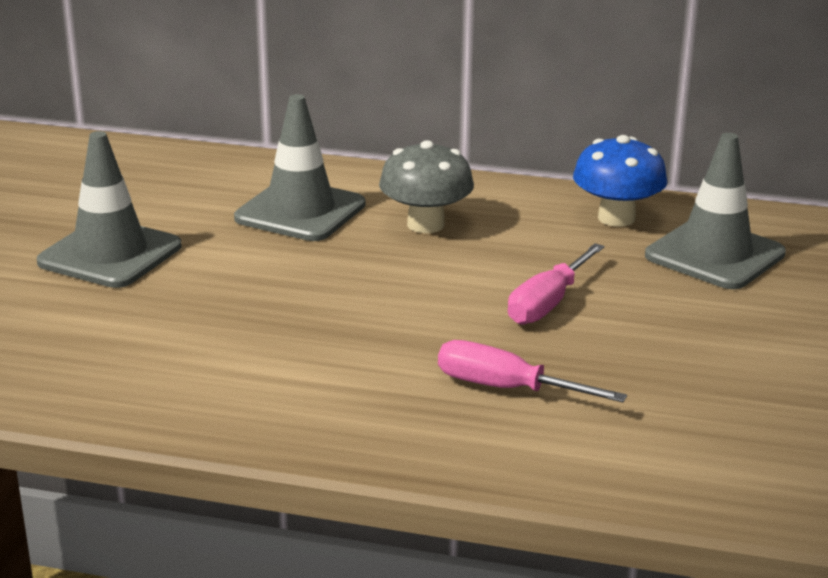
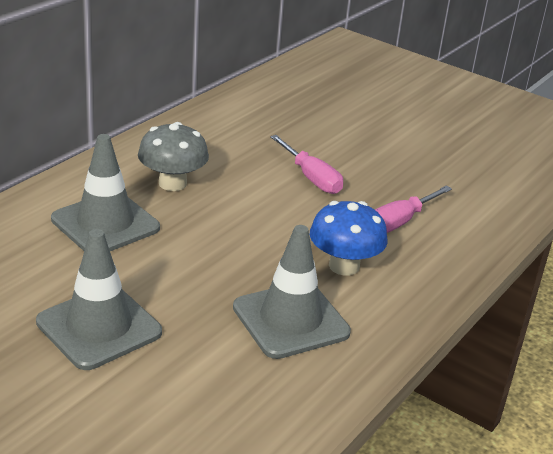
camera: 70 degrees left, 5 degrees up
blue mushroom [573,135,667,227] -> blue mushroom moved to [310,201,388,276]
grey traffic cone [645,133,786,289] -> grey traffic cone moved to [233,225,351,359]

